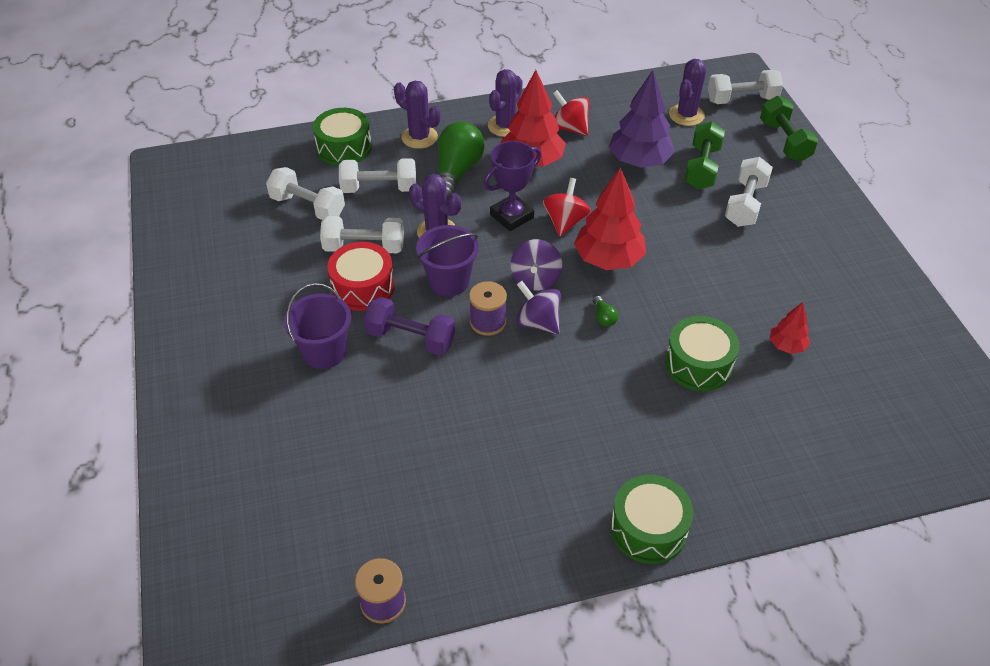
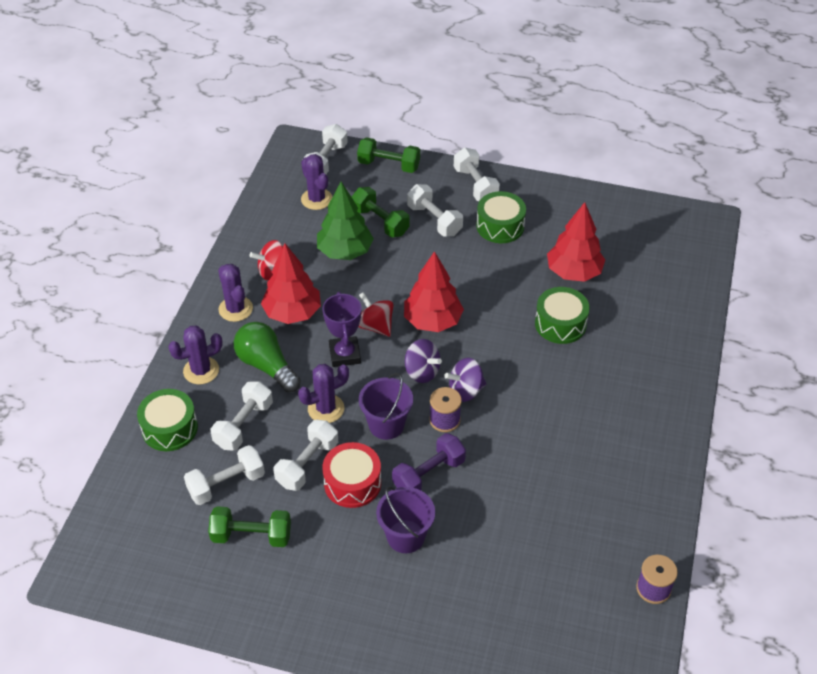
camera: 60 degrees left, 0 degrees up
green light bulb [593,296,618,327] -> none
purple tree [609,70,675,168] -> green tree [317,182,374,260]
green drum [610,475,694,564] -> green drum moved to [476,191,526,243]
red tree [770,302,810,354] -> red tree [547,202,605,282], size x1.95
none -> green dumbbell [208,506,291,547]
none -> white dumbbell [454,148,500,201]

